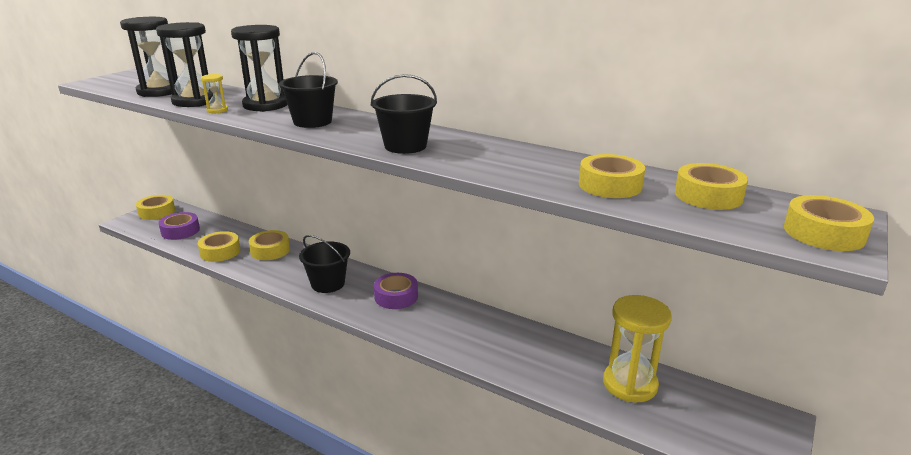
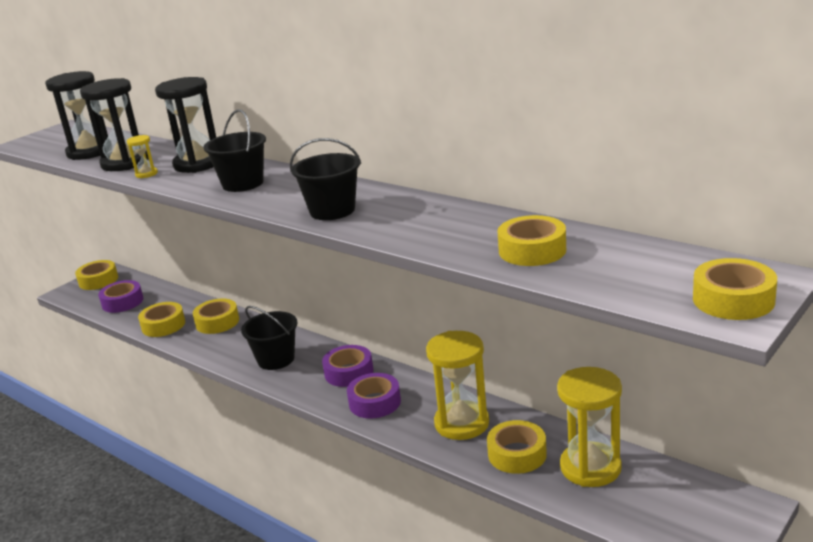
camera: 10 degrees right, 0 degrees up
yellow tape [675,163,748,210] -> yellow tape moved to [487,420,547,474]
none -> purple tape [347,373,401,419]
none -> yellow hourglass [426,331,489,440]

